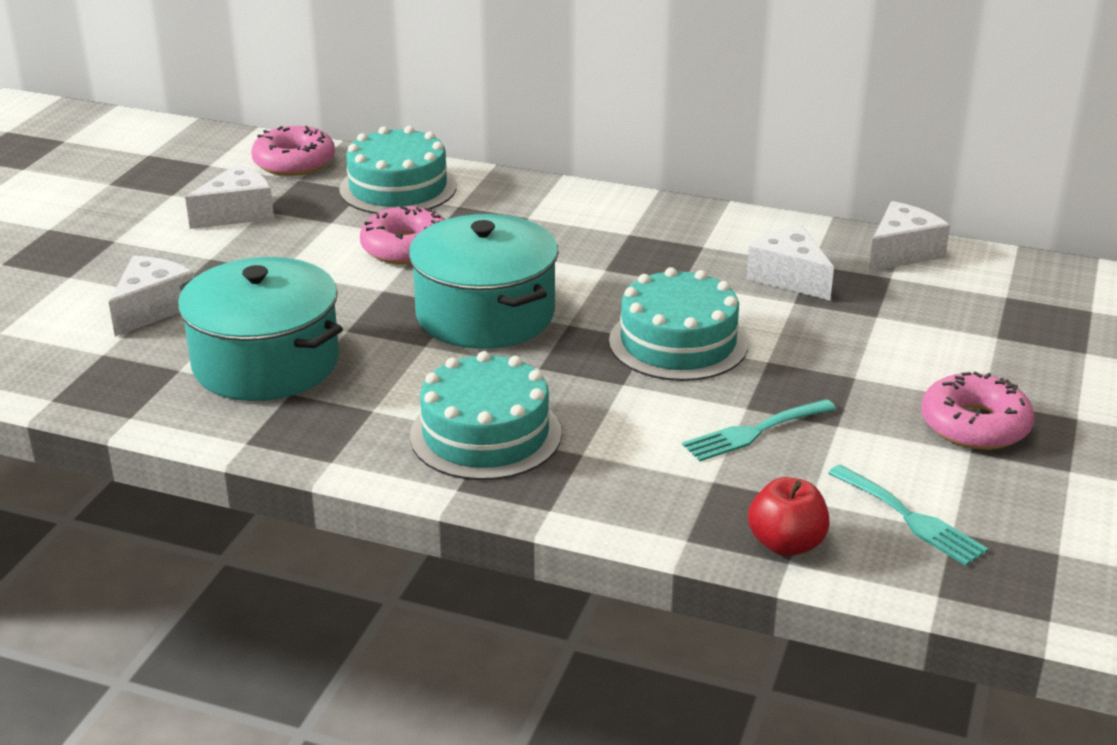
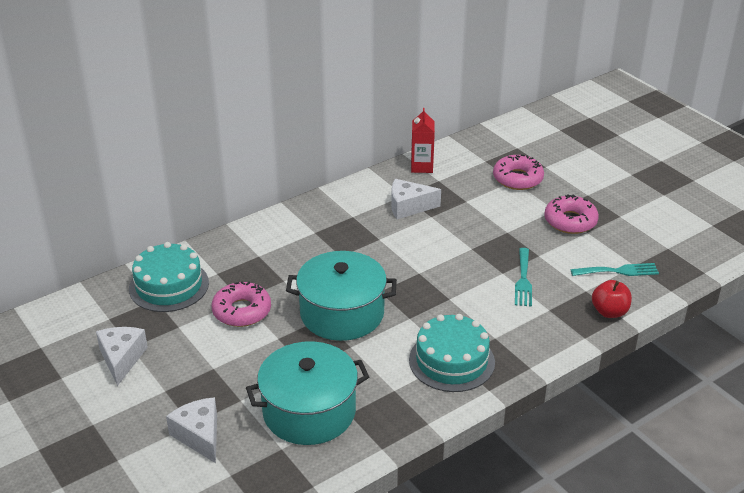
camera: 55 degrees left, 5 degrees up
pink donut [252,126,335,176] -> pink donut moved to [493,155,544,190]
turquoise cake [609,267,748,381] -> none
white cheese [869,201,950,272] -> red carton [411,108,435,173]

